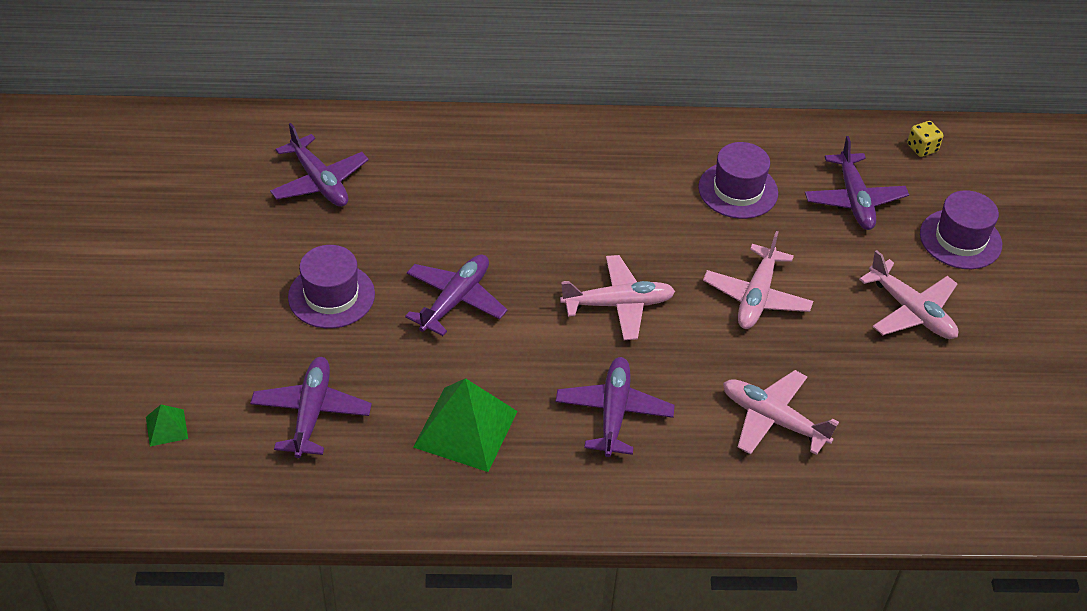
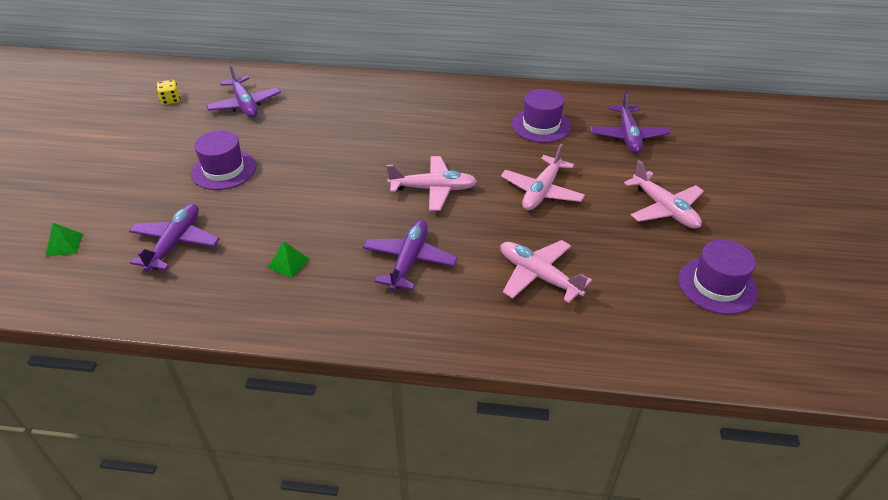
camera: 10 degrees right, 5 degrees down
purple plane [405,255,507,336] -> none
green pyramid [413,378,518,472] -> green pyramid [268,241,310,278], size x0.47
yellow dice [907,121,943,157] -> yellow dice moved to [157,80,180,105]
purple hat [920,190,1002,269] -> purple hat moved to [678,240,758,314]

